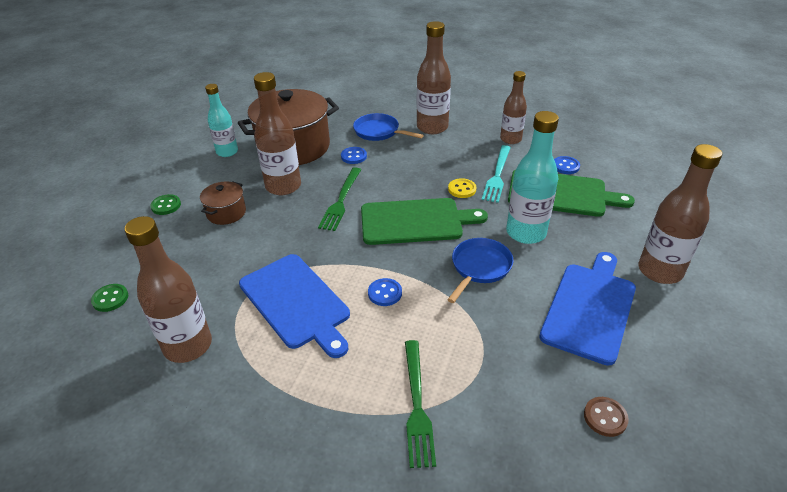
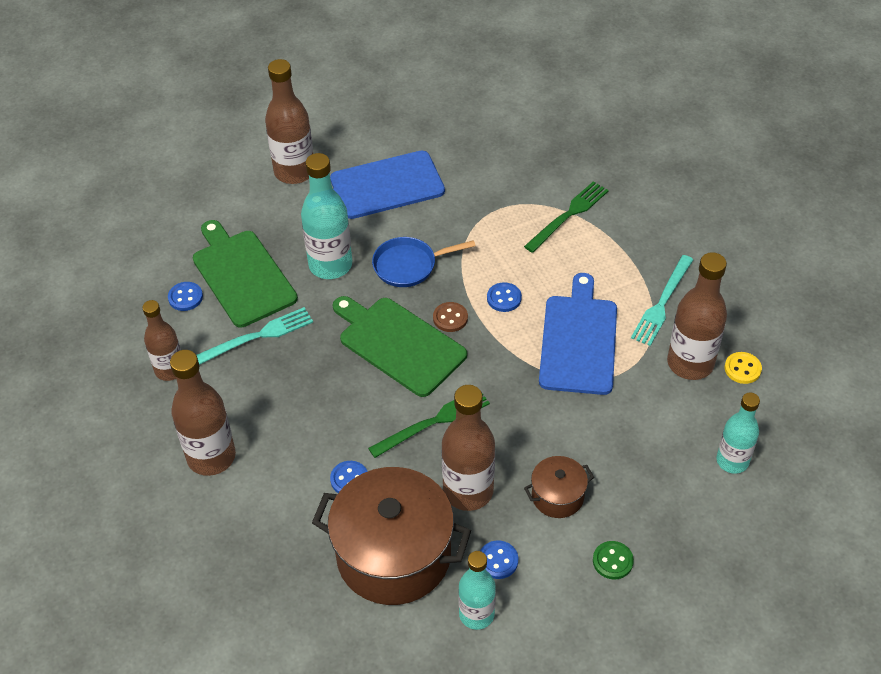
camera: 135 degrees left, 10 degrees up
green button [91,284,128,312] -> turquoise bottle [716,392,760,474]
blue pan [353,113,424,141] -> none
yellow button [448,178,476,198] -> yellow button moved to [725,352,762,384]
brown button [584,397,629,437] -> brown button moved to [433,302,468,332]
none -> blue button [480,541,518,579]
none -> turquoise fork [631,255,694,346]

